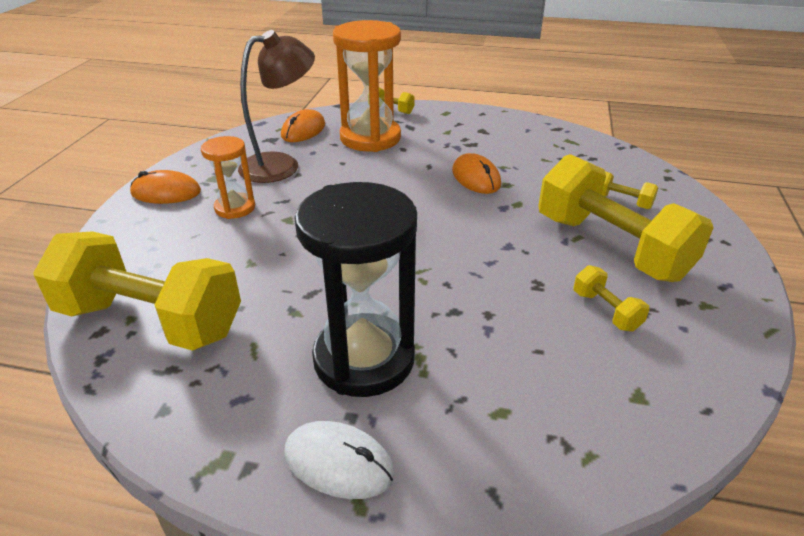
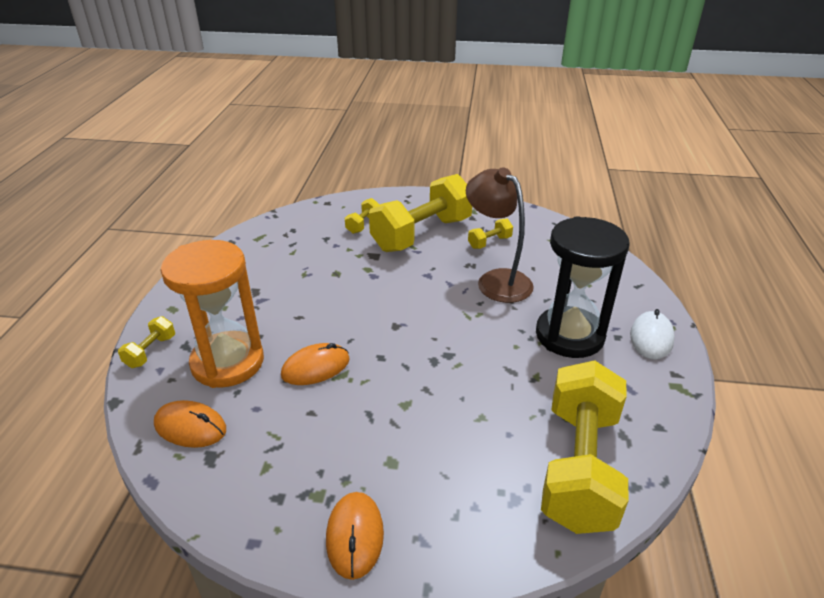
camera: 95 degrees left, 0 degrees up
orange hourglass [201,136,255,219] -> none
brown lamp [238,30,315,183] -> brown lamp moved to [466,167,534,303]
orange mouse [452,153,501,194] -> orange mouse moved to [281,343,350,385]

